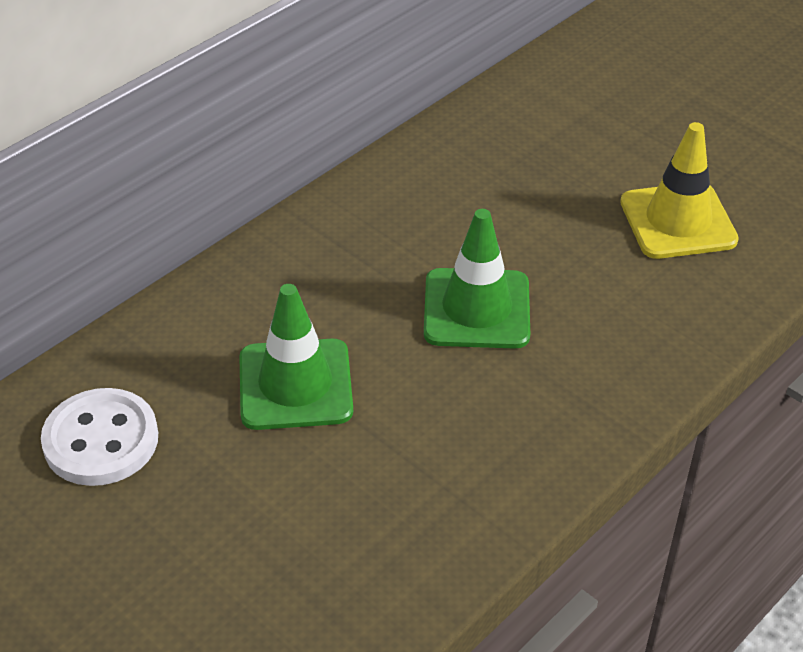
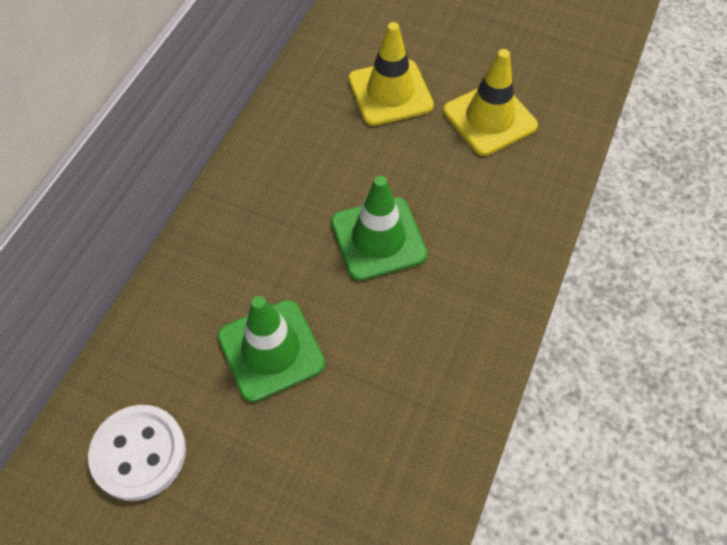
camera: 20 degrees left, 15 degrees up
none -> yellow traffic cone [348,22,434,126]

